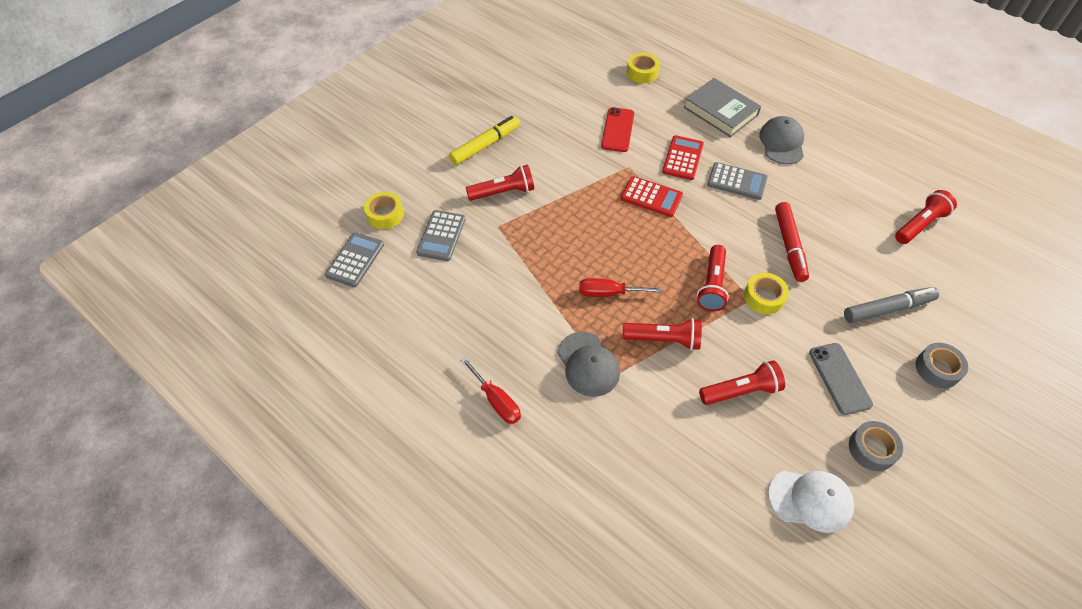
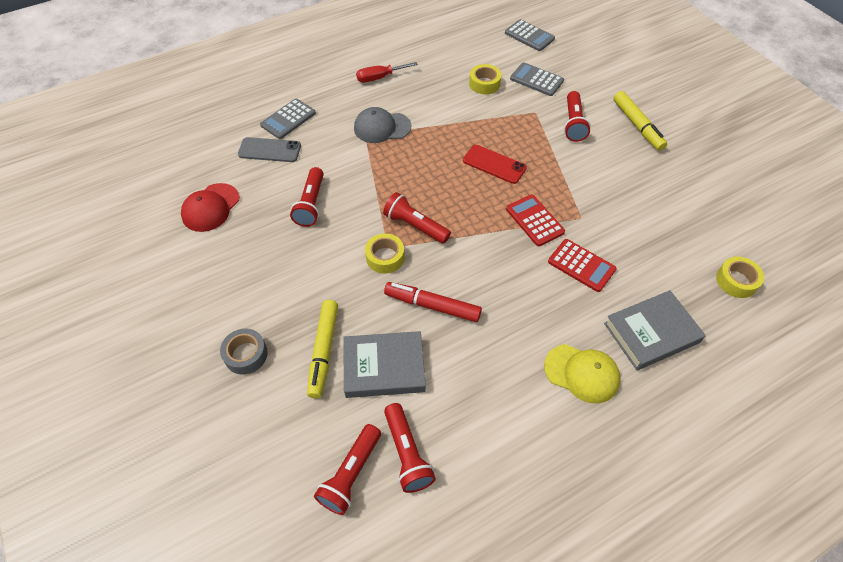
camera: 110 degrees right, 0 degrees up
yellow tape [364,192,404,229] -> yellow tape moved to [469,64,501,94]
red screwdriver [579,278,661,297] -> none
red phone [601,107,634,152] -> red phone moved to [463,145,527,184]
red calculator [621,176,683,217] -> red calculator turned 105 degrees clockwise [506,194,565,246]
red flashlight [623,318,702,350] -> red flashlight moved to [314,424,381,515]
grey calculator [707,162,768,200] -> grey calculator moved to [260,99,316,139]
grey cap [759,116,804,164] -> yellow cap [544,344,621,404]
white cap [768,471,854,533] -> red cap [181,183,240,232]
grey phone [809,343,873,415] -> grey phone moved to [238,137,301,162]
grey marker [844,287,939,323] -> yellow marker [307,300,338,398]
grey tape [849,421,903,471] -> none
none -> grey book [343,331,426,398]

